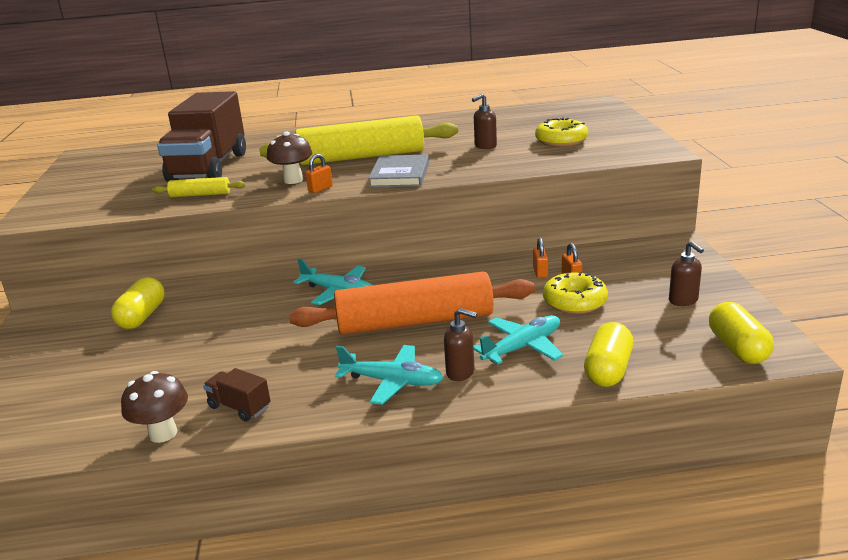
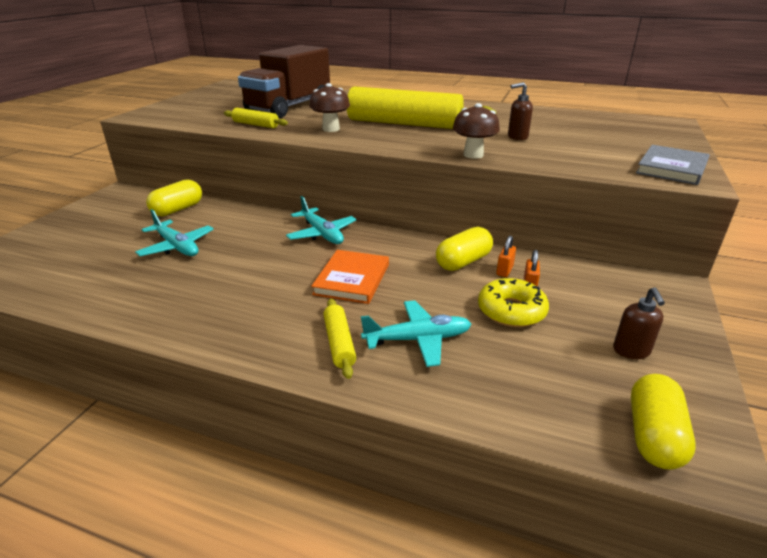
camera: 25 degrees right, 5 degrees up
brown mushroom [121,371,188,443] -> brown mushroom moved to [453,103,500,159]
brown truck [203,368,271,421] -> none
orange rolling pin [289,271,535,335] -> orange book [311,250,389,304]
orange padlock [305,154,333,193] -> none
turquoise plane [335,345,444,405] -> turquoise plane moved to [135,209,214,256]
grey book [368,154,429,187] -> grey book moved to [636,145,710,185]
brown soap dispenser [444,308,477,381] -> yellow rolling pin [323,299,356,379]
yellow donut [535,117,588,147] -> none
yellow capsule [584,322,633,387] -> yellow capsule moved to [436,227,493,271]

